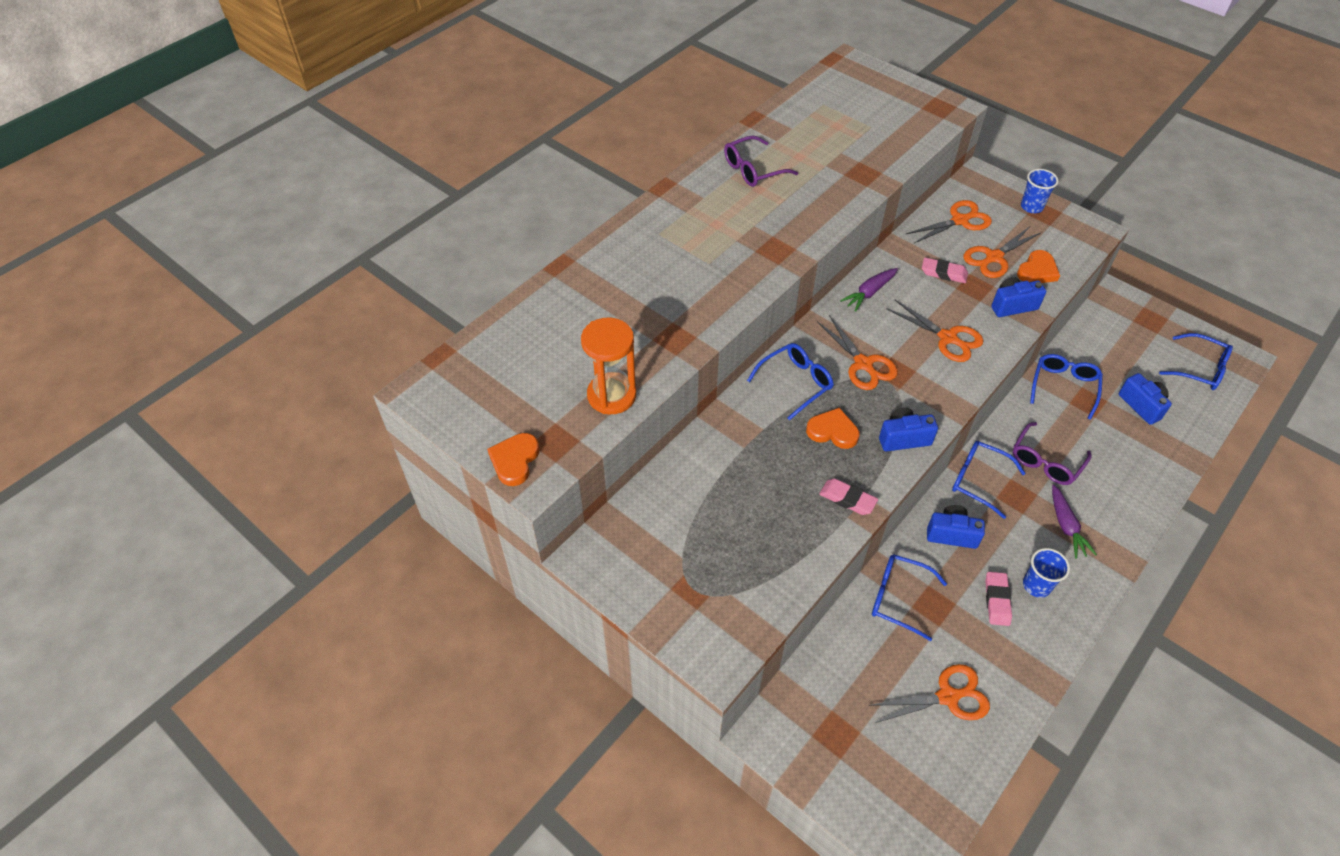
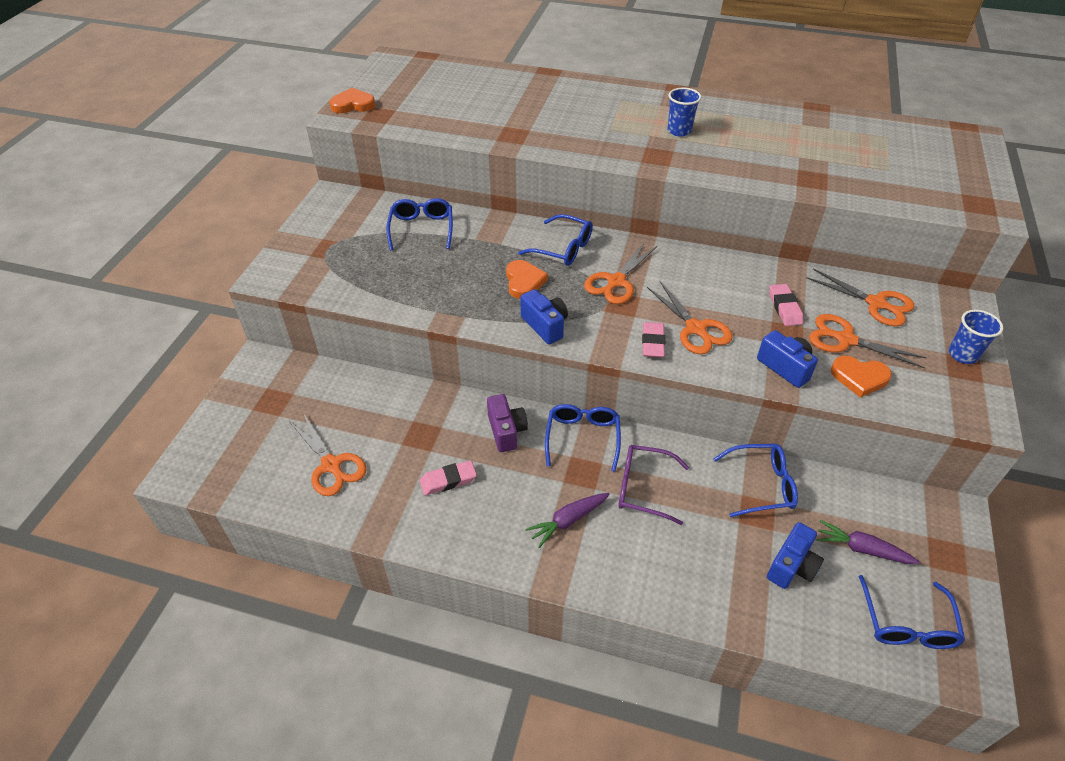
camera: 65 degrees right, 5 degrees down
orange hourglass [581,317,636,414] -> none
purple glasses [724,136,798,187] -> none
pink eraser [819,479,878,515] -> pink eraser moved to [642,322,665,358]
purple carrot [840,268,898,312] -> purple carrot moved to [817,520,920,564]
blue glasses [872,554,947,641] -> blue glasses moved to [386,198,453,250]
orange scissors [887,300,983,362] -> orange scissors turned 45 degrees counterclockwise [647,281,733,354]
blue camera [927,505,985,549] -> purple camera [487,394,528,452]
blue cup [1023,548,1070,598] -> blue cup moved to [667,87,701,137]

